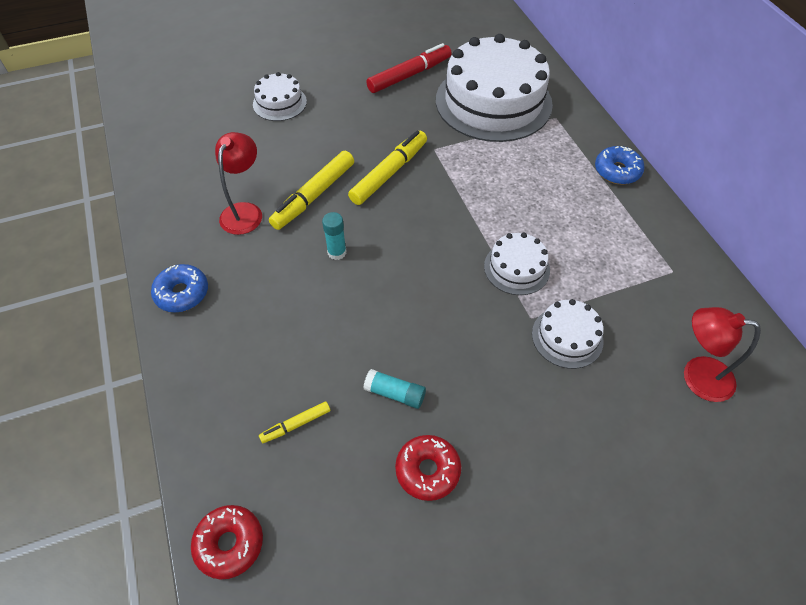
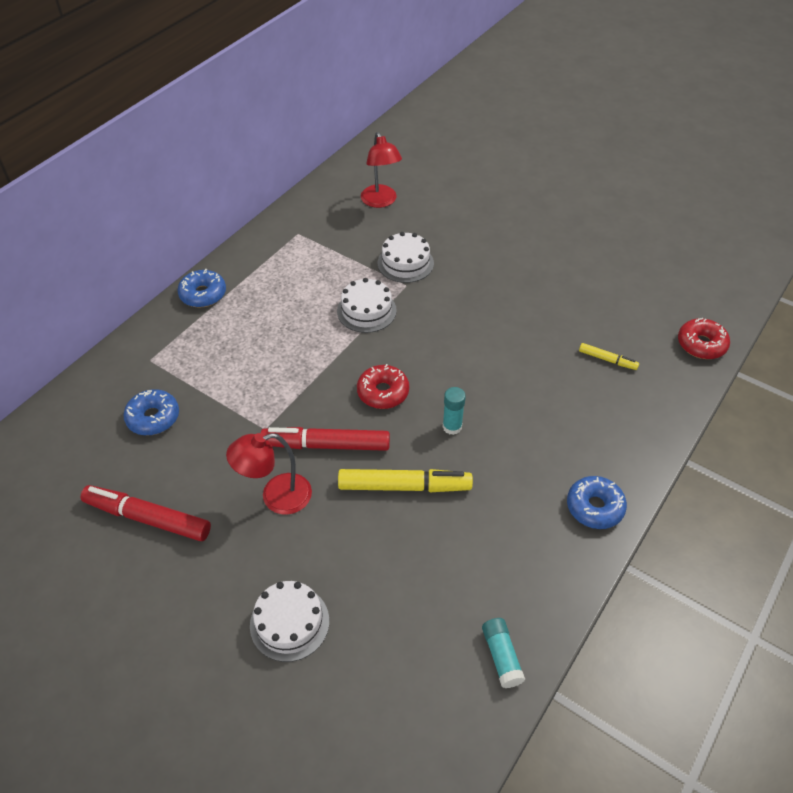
camera: 125 degrees left, 5 degrees down
red lamp [215,132,262,235] -> red lamp moved to [226,433,312,515]
yellow marker [348,131,427,205] -> red marker [261,427,390,451]
turquoise glue stick [363,369,426,409] -> turquoise glue stick moved to [482,618,525,688]
red donut [395,435,461,501] -> red donut moved to [357,364,409,409]
white cake [436,34,553,142] -> blue donut [124,389,179,435]

